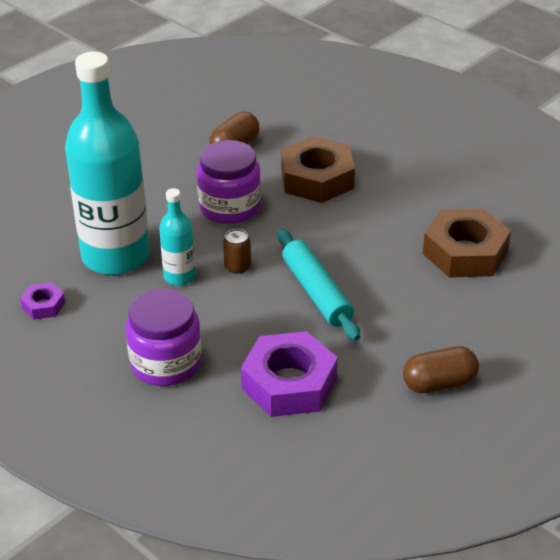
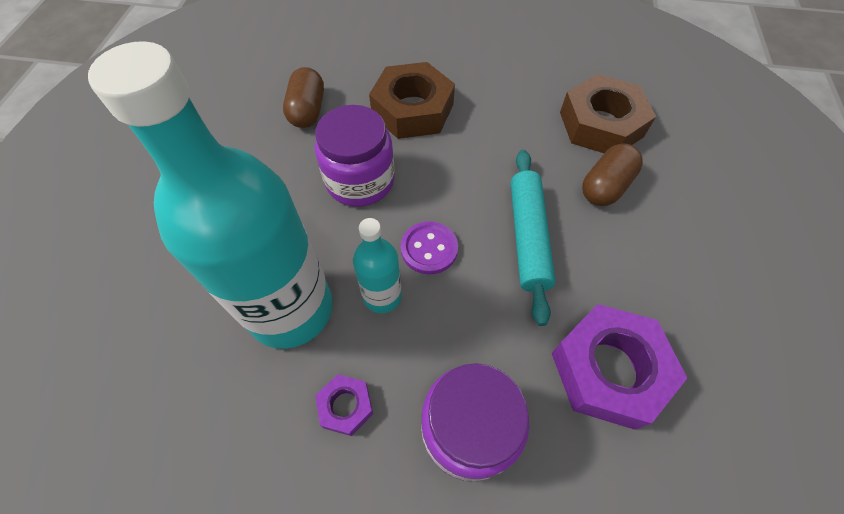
camera: 35 degrees left, 20 degrees up
purple nut [20,282,65,319] -> purple nut moved to [315,374,373,436]
brown can [223,229,251,274] -> purple button [401,221,458,275]
turquoise rolling pin [278,229,360,341] -> turquoise rolling pin turned 60 degrees clockwise [511,150,556,326]
brown capsule [403,346,479,393] -> brown capsule moved to [582,143,643,206]

